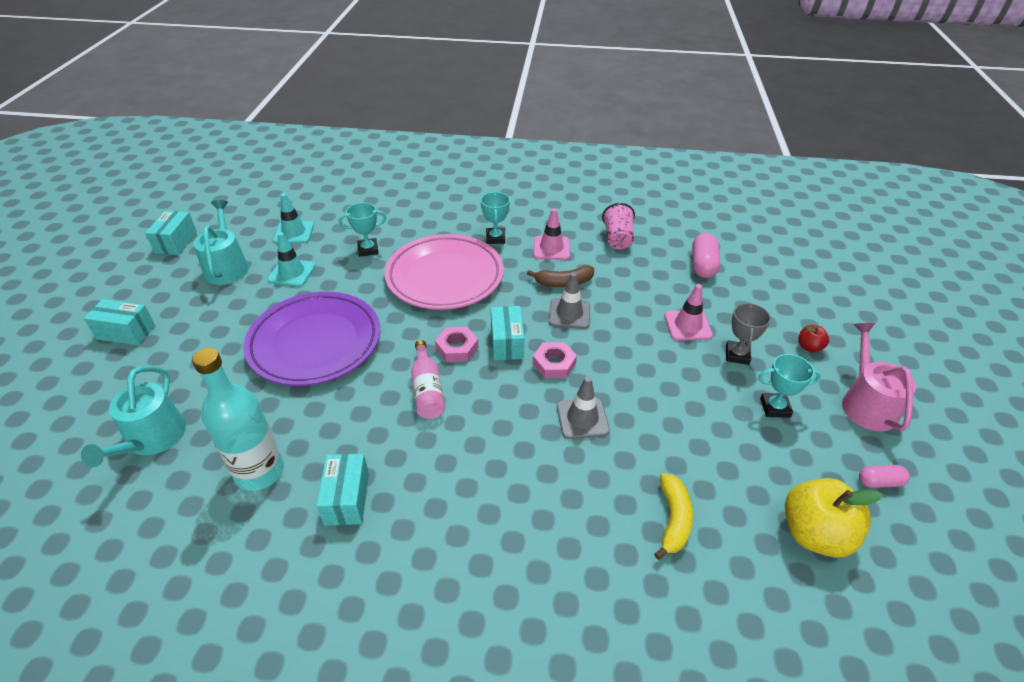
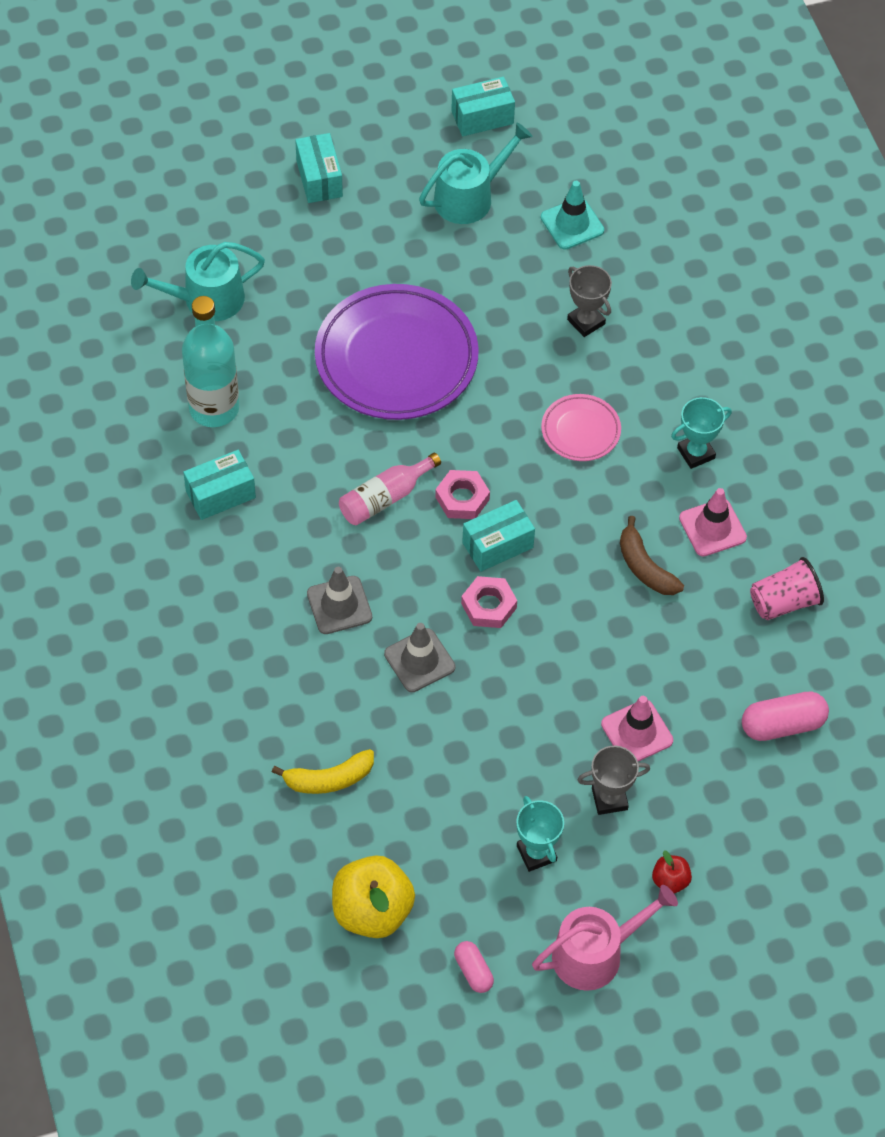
camera: 65 degrees right, 15 degrees up
turquoise traffic cone [268,232,316,287] -> none
turquoise trophy [339,202,387,256] -> grey trophy [567,265,612,337]
pink plate [385,234,504,310] -> pink plate [541,394,621,461], size x0.48
grey traffic cone [549,272,590,329] -> grey traffic cone moved to [307,567,372,634]

